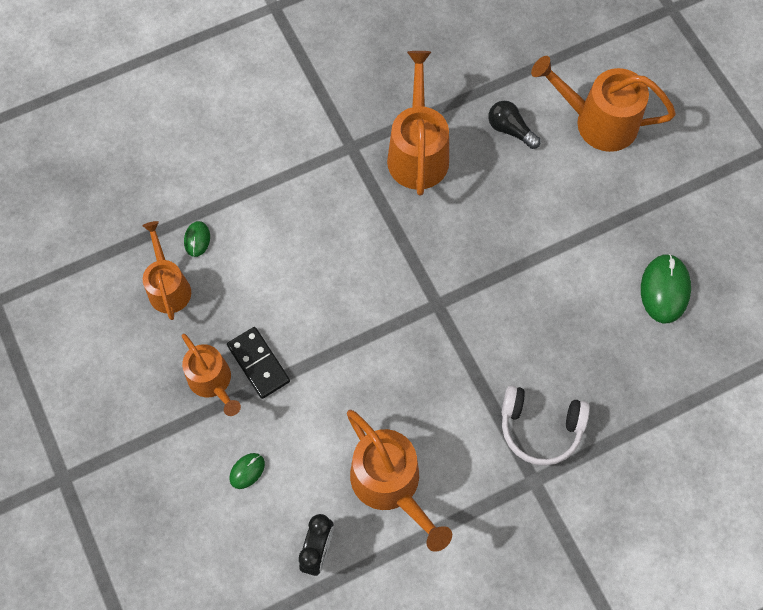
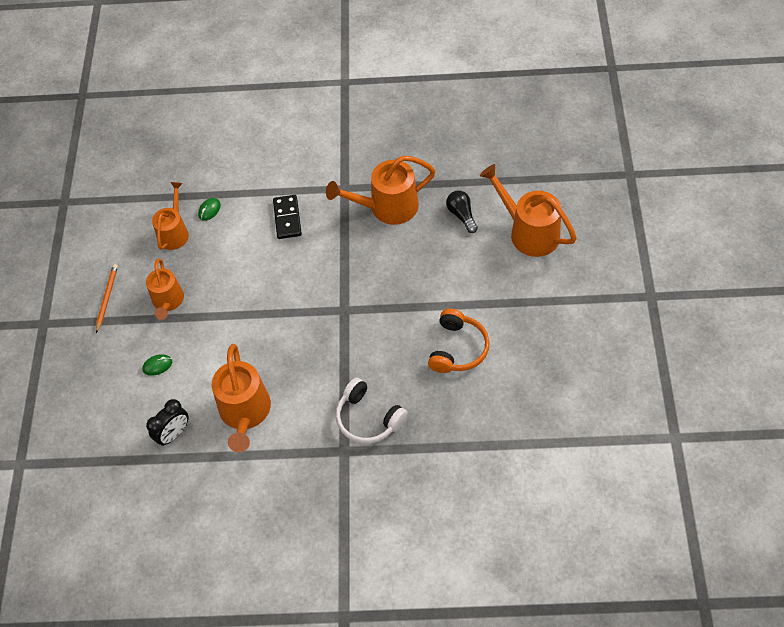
camera: 30 degrees right, 10 degrees down
black domino [227,327,290,399] -> black domino moved to [273,195,302,239]
orange watering can [387,51,449,196] -> orange watering can turned 135 degrees counterclockwise [326,156,435,225]
green mouse [641,254,691,323] -> none
none -> orange pencil [96,264,118,333]
none -> orange headphones [428,309,490,373]

